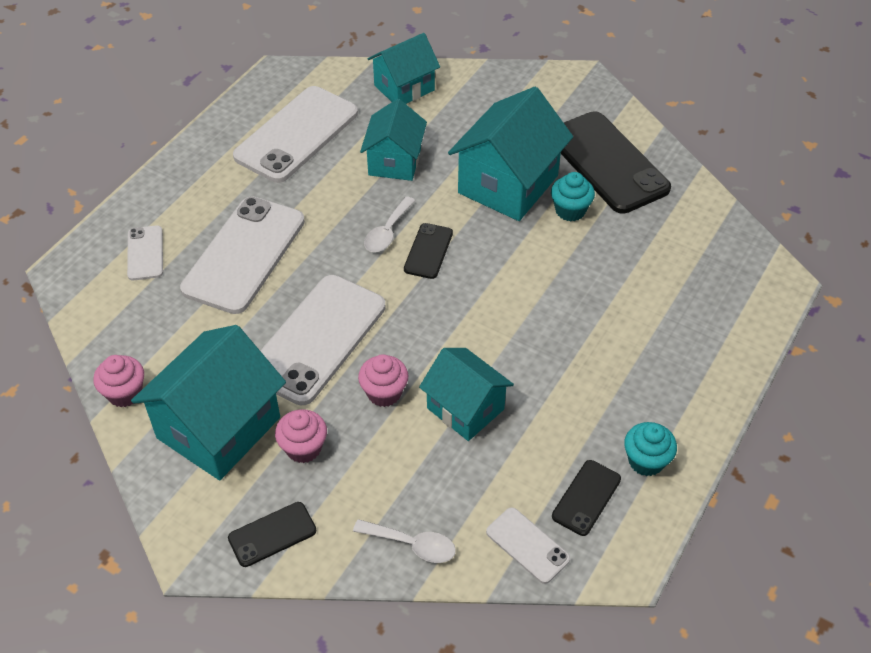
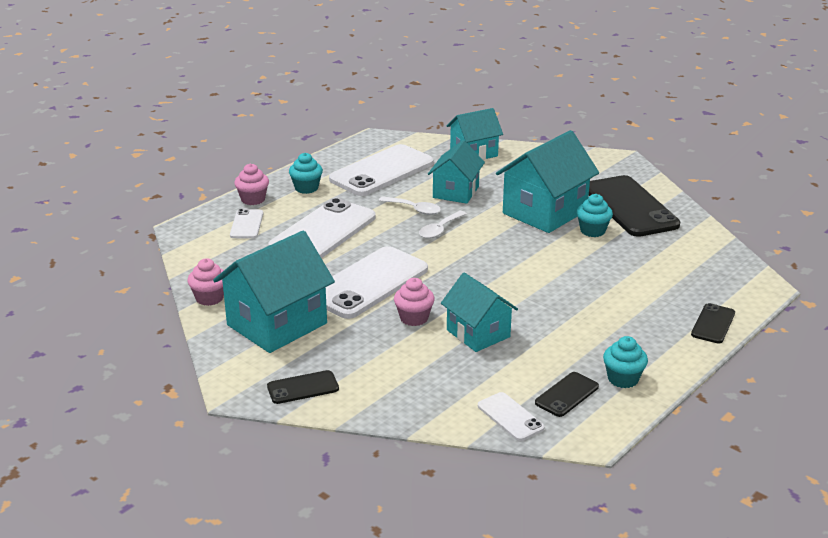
camera: 10 degrees right, 20 degrees down
pink cupcake [275,409,327,463] -> pink cupcake moved to [235,164,269,205]
white spoon [353,519,456,563] -> white spoon moved to [379,196,441,215]
black phone [404,223,453,279] -> black phone moved to [691,303,735,344]
none -> turquoise cupcake [289,153,323,194]

